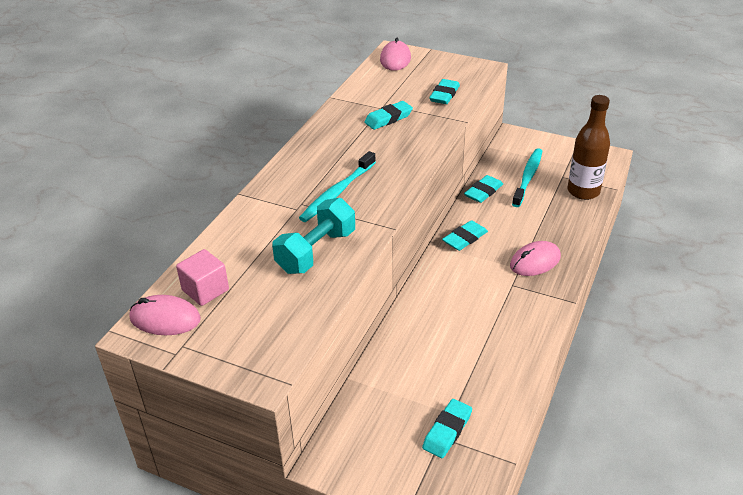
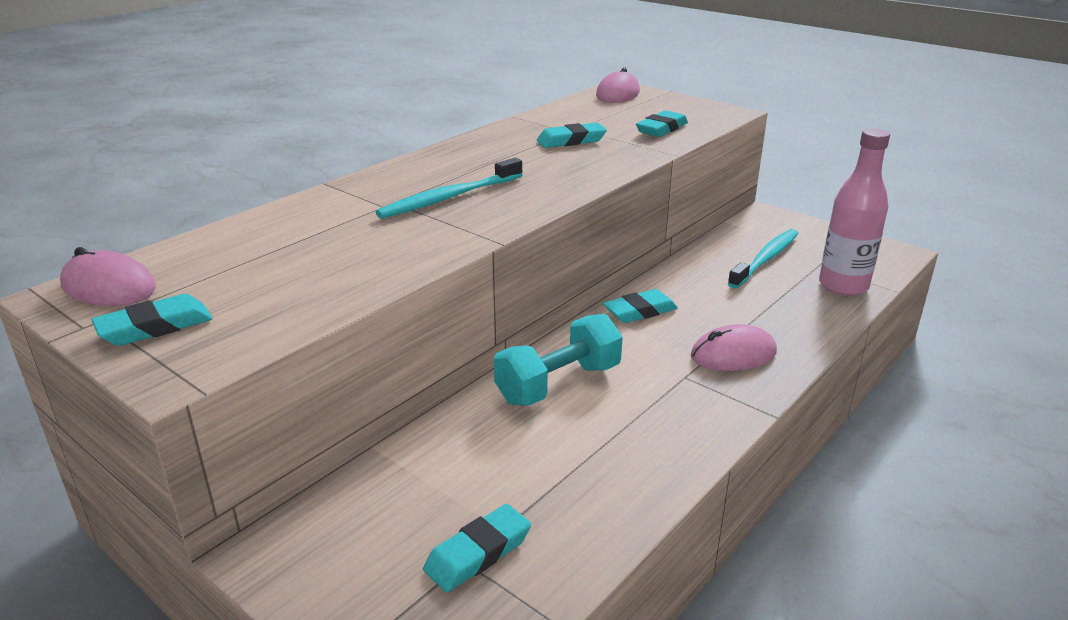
camera: 15 degrees right, 10 degrees down
pink cube [176,249,229,306] -> none
turquoise dumbbell [272,198,355,274] -> turquoise dumbbell moved to [494,314,623,406]
turquoise eraser [464,175,503,203] -> turquoise eraser moved to [91,294,213,346]
brown bottle [568,95,610,200] -> pink bottle [819,128,890,296]

